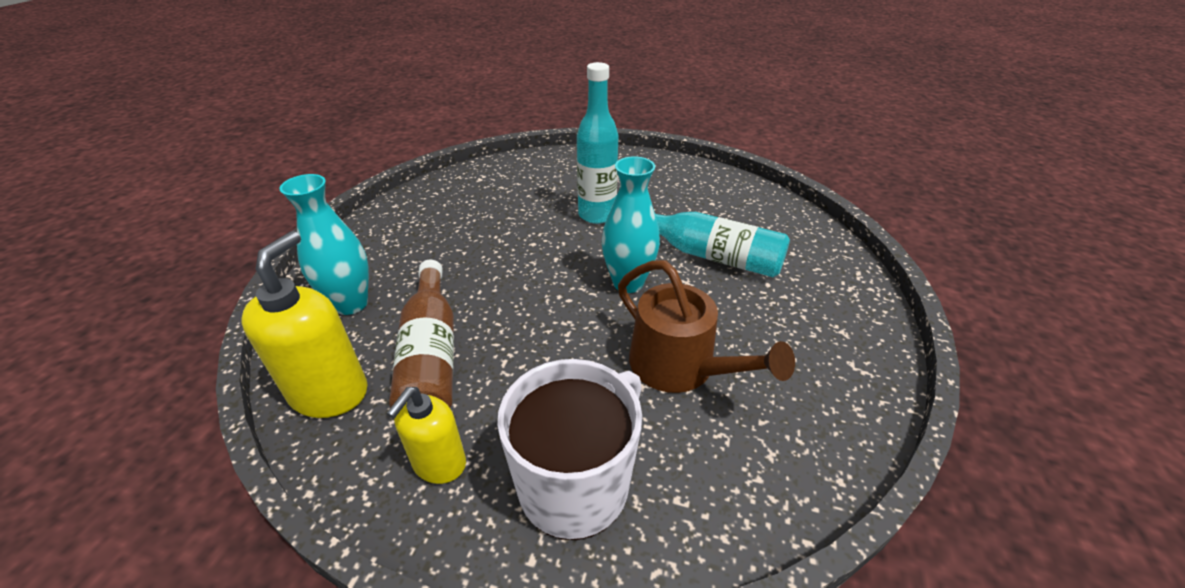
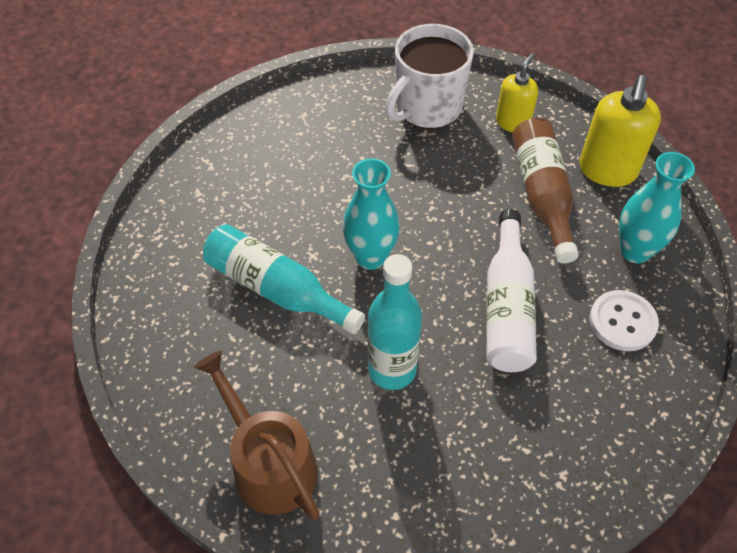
camera: 175 degrees left, 15 degrees up
brown watering can [618,260,795,393] -> brown watering can moved to [194,351,320,520]
none -> white bottle [486,209,537,372]
none -> white button [590,290,659,351]

